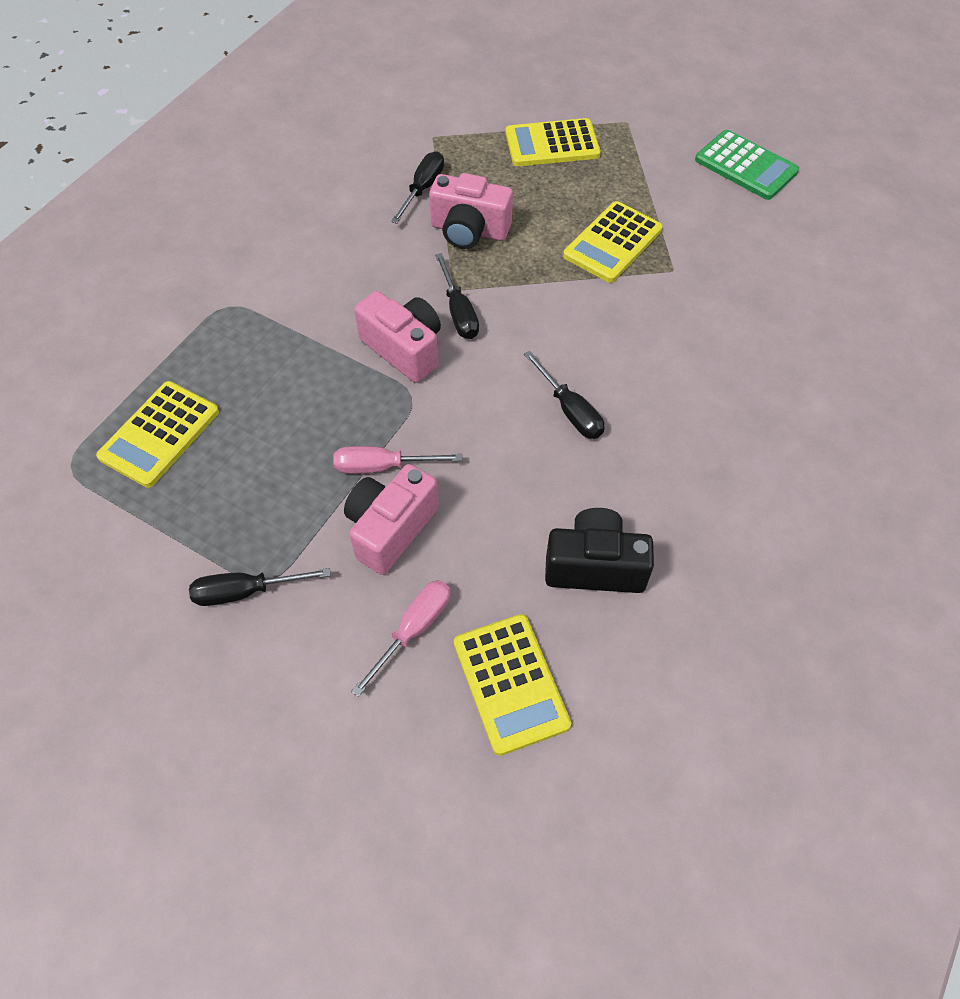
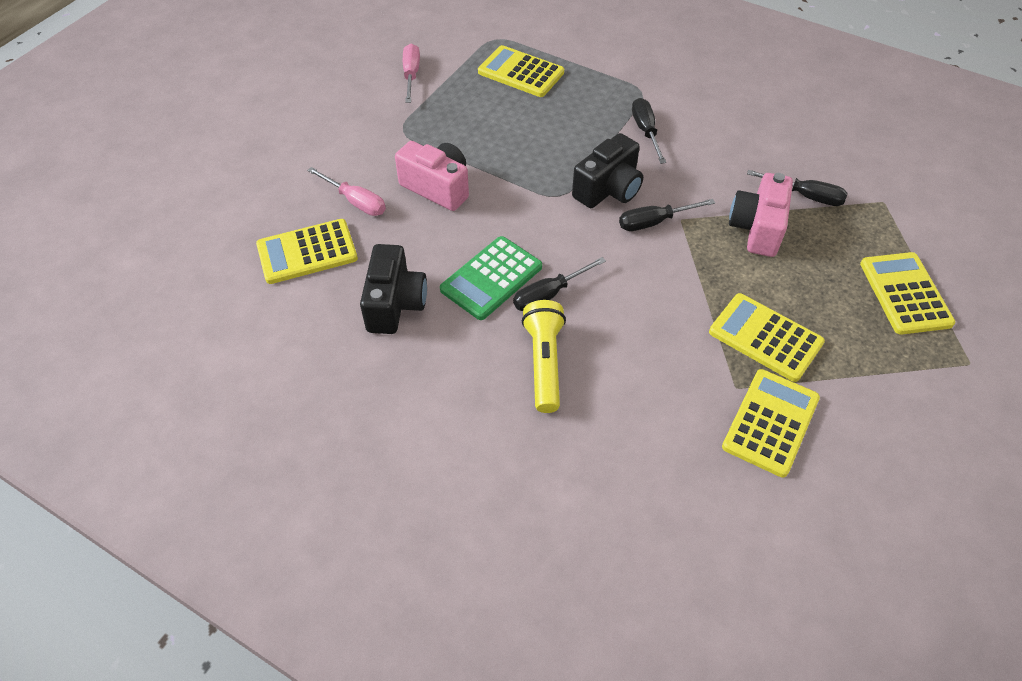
camera: 90 degrees right, 5 degrees down
black screwdriver [189,568,331,606] -> black screwdriver moved to [632,98,666,164]
pink screwdriver [333,446,462,474] -> pink screwdriver moved to [403,44,420,103]
pink camera [354,291,441,383] -> black camera [572,133,643,208]
green calculator [695,130,799,200] -> green calculator moved to [440,236,542,320]
none -> yellow flashlight [522,300,566,413]
none -> yellow calculator [722,369,820,478]

